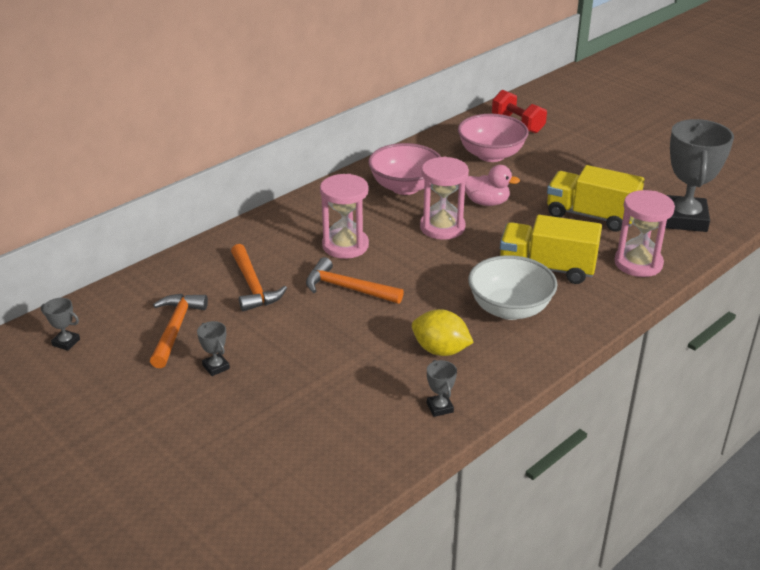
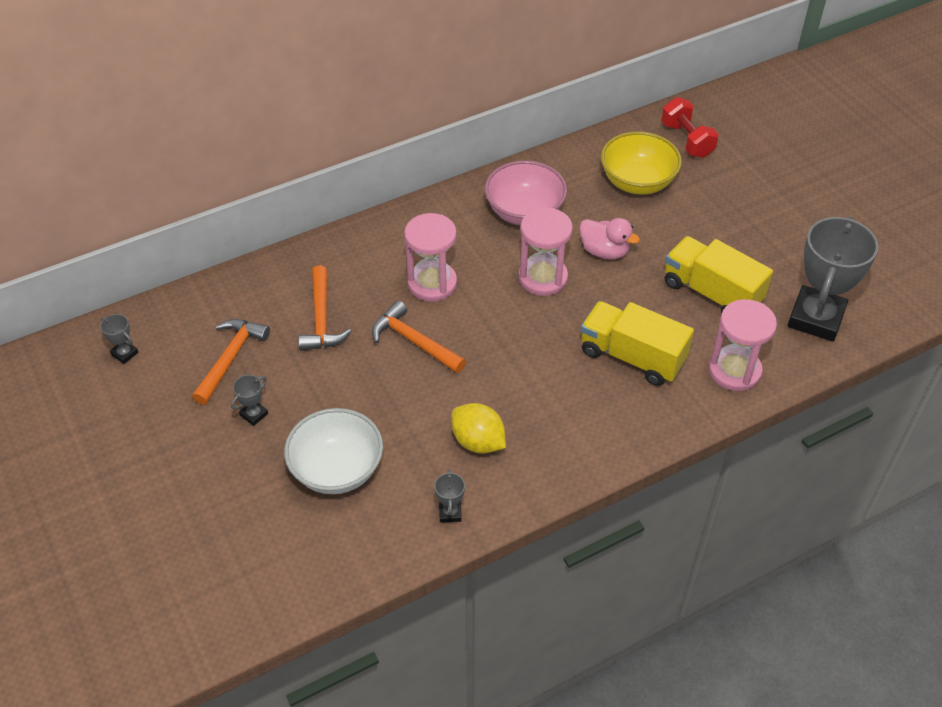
camera: 15 degrees right, 15 degrees up
grey trophy [197,321,230,376] -> grey trophy turned 60 degrees clockwise [231,375,268,426]
pink bowl [458,114,529,162] -> yellow bowl [601,132,682,194]
white bowl [468,255,558,320] -> white bowl moved to [284,408,383,494]

